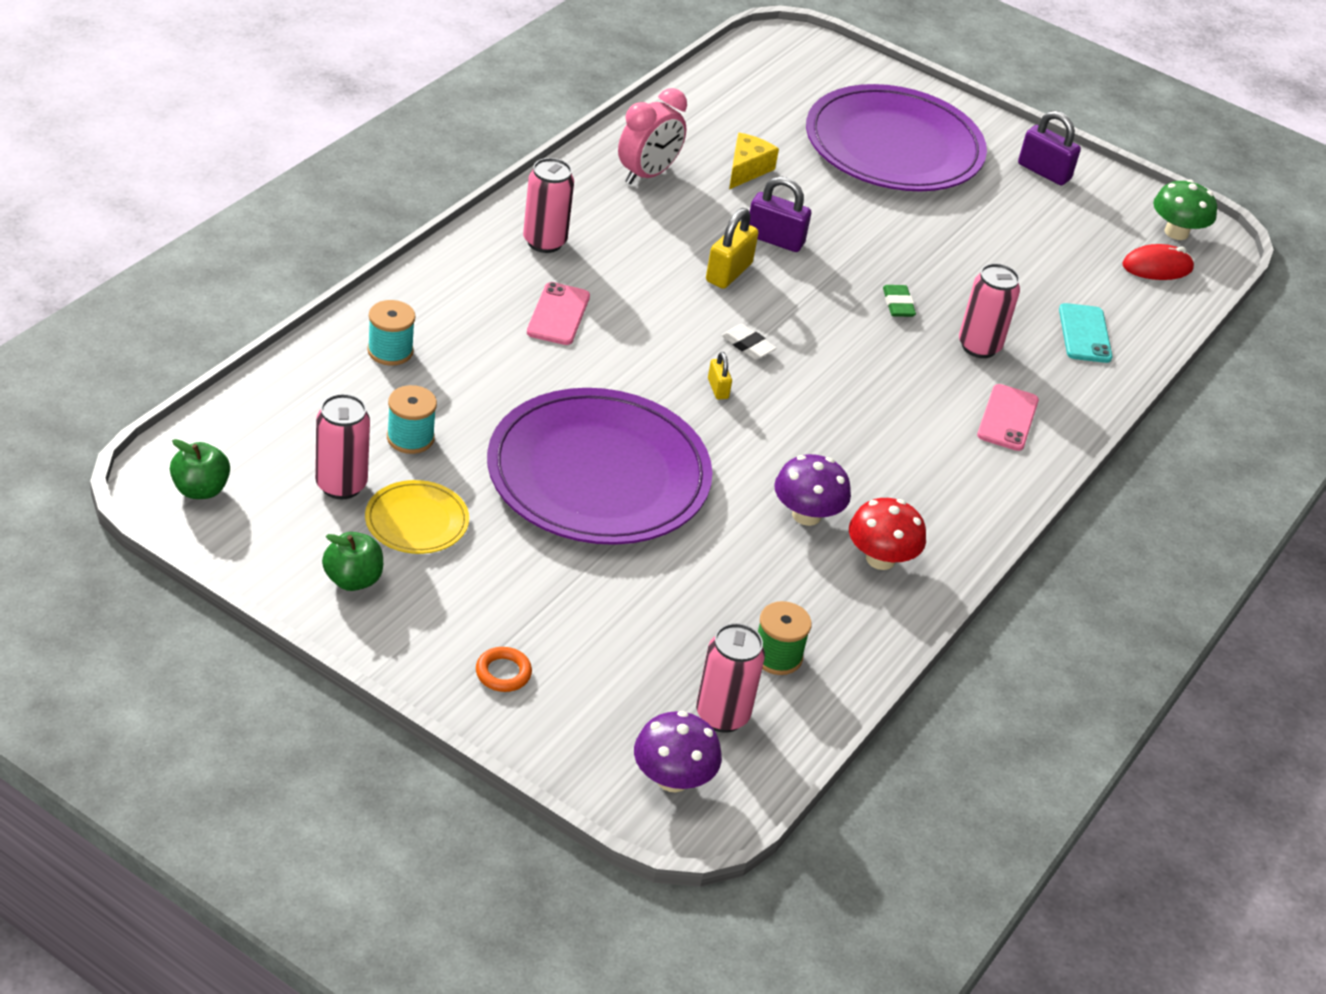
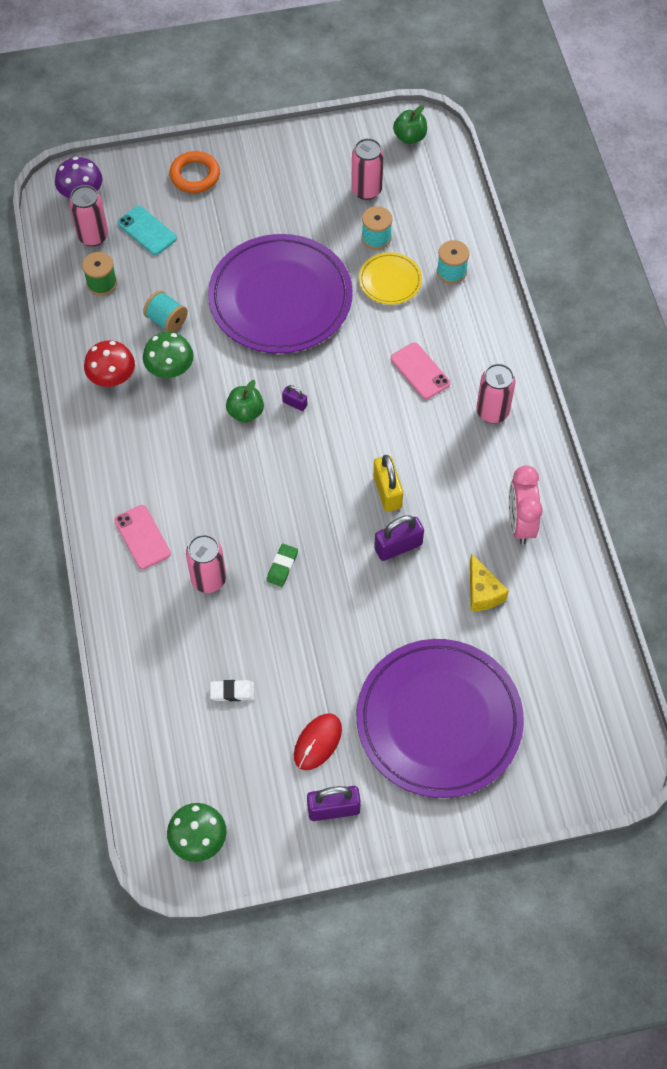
camera: 140 degrees right, 20 degrees up
green apple [322,532,383,591] -> green apple moved to [226,380,264,423]
yellow plate [365,480,469,554] -> yellow plate moved to [359,252,422,304]
orange ring [476,647,532,692] -> orange ring [170,151,220,193], size x1.63
yellow padlock [708,352,732,400] -> purple padlock [282,385,307,411]
white eraser [721,324,776,360] -> white eraser moved to [210,680,255,701]
purple mushroom [774,454,851,526] -> green mushroom [143,332,194,378]
green eraser [883,285,916,317] -> green eraser turned 75 degrees clockwise [267,544,298,587]
turquoise phone [1059,303,1112,363] -> turquoise phone moved to [118,206,177,255]
red mouse [1122,244,1194,280] -> red mouse moved to [294,713,342,770]
none -> turquoise spool [143,290,188,333]

